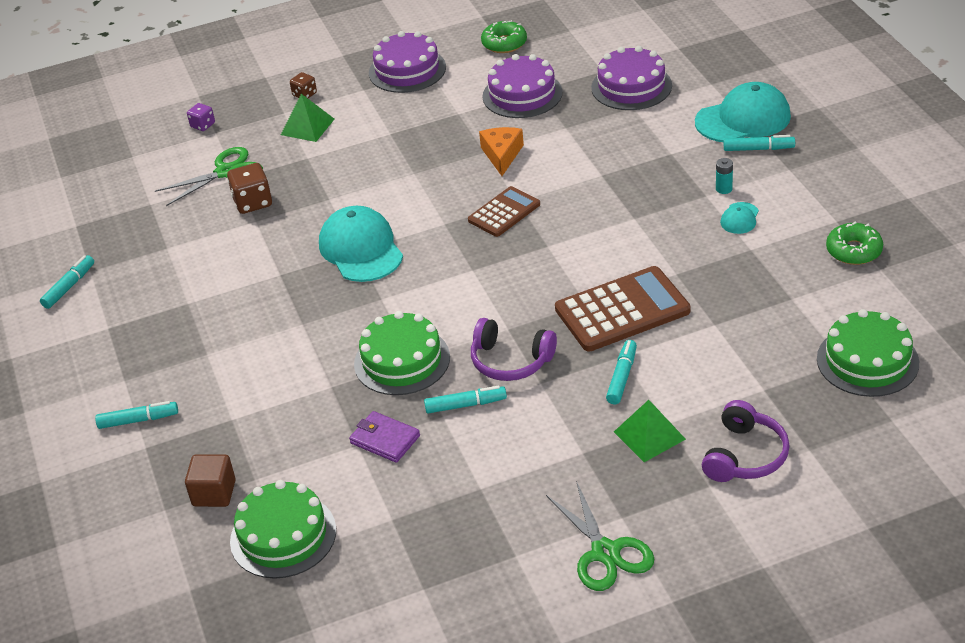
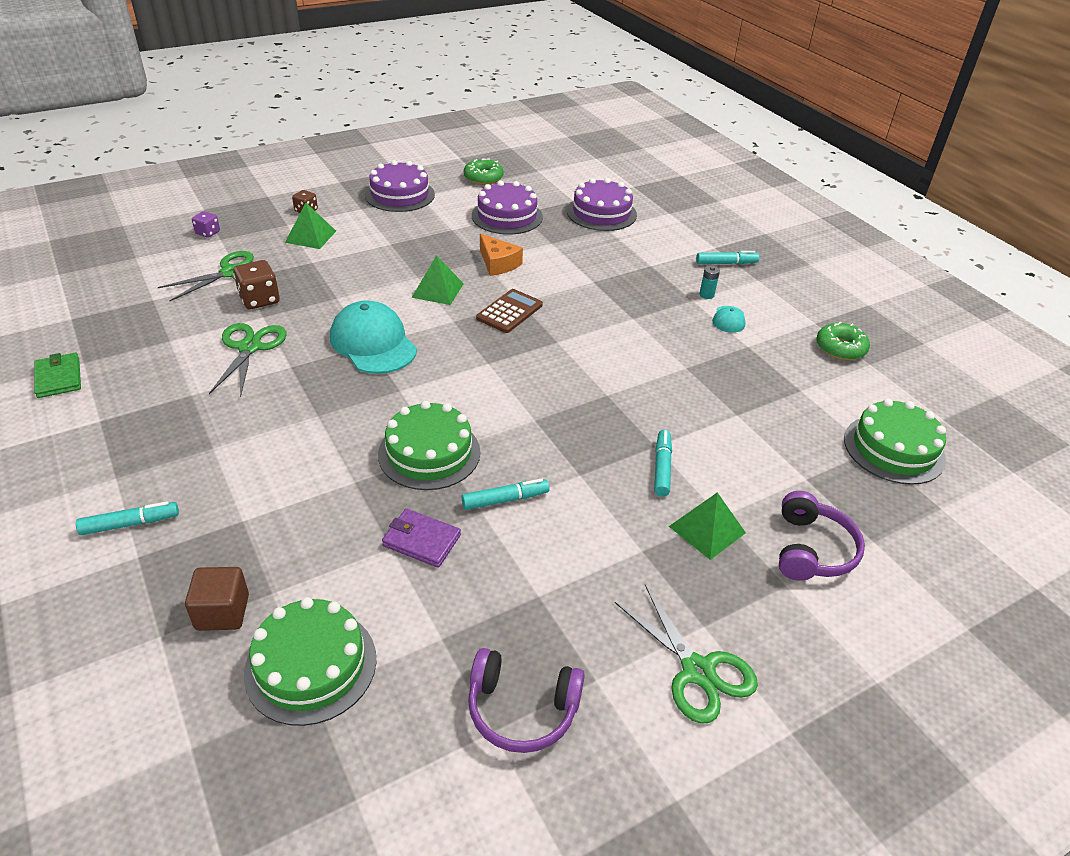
camera: 15 degrees left, 0 degrees up
turquoise marker [40,255,94,309] -> green wallet [34,353,81,398]
purple headphones [471,318,557,381] -> purple headphones moved to [468,648,585,753]
orange cheese [479,127,524,176] -> orange cheese turned 150 degrees clockwise [480,234,523,276]
brown calculator [555,266,691,351] -> none
turquoise cap [695,82,791,142] -> none
none -> green scissors [209,323,287,397]
none -> green pyramid [412,255,464,305]

